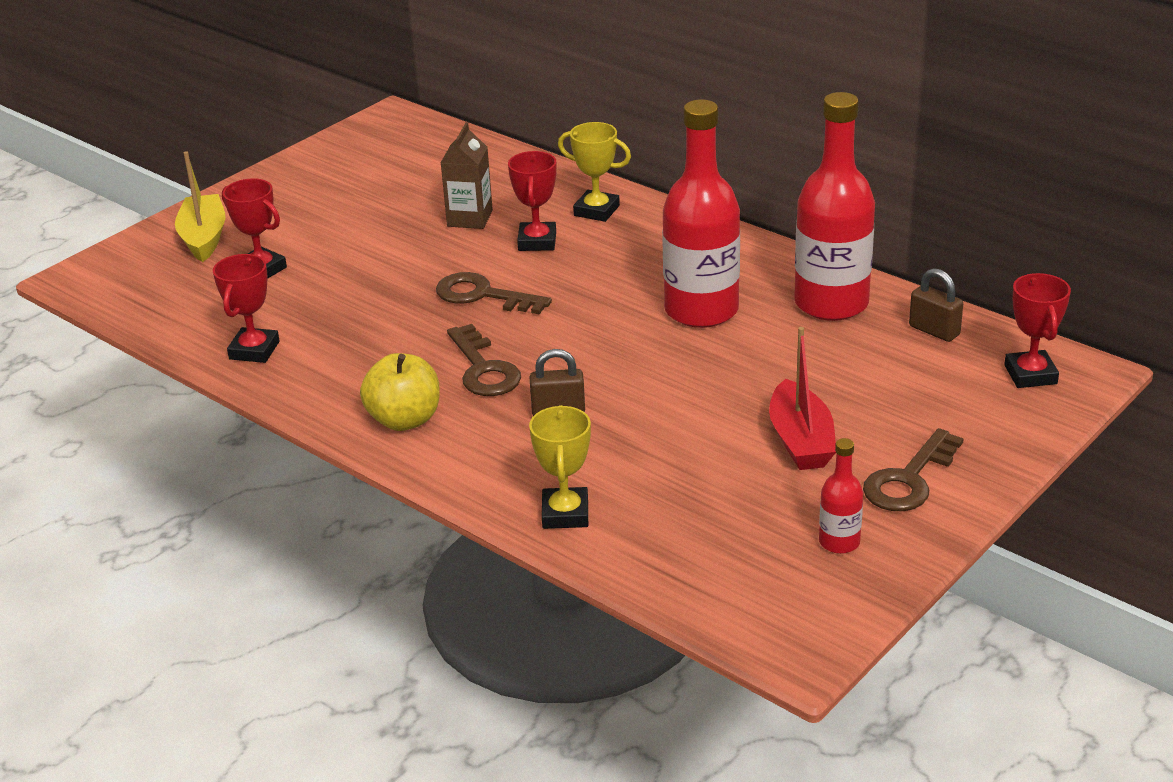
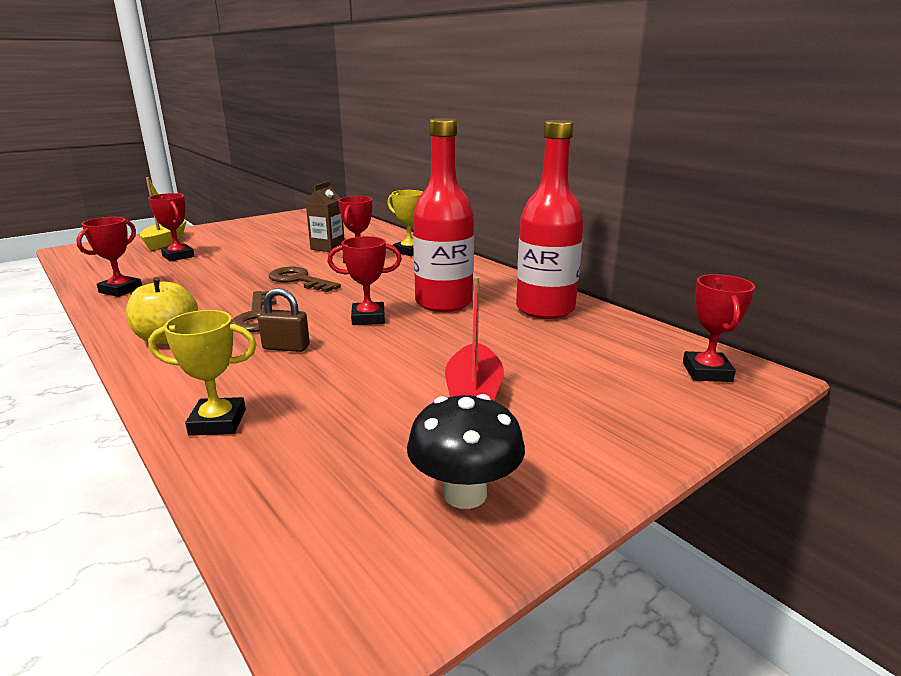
camera: 10 degrees right, 10 degrees down
yellow trophy [529,405,591,529] -> yellow trophy turned 75 degrees clockwise [148,310,257,436]
red bottle [819,438,863,554] -> black mushroom [407,394,525,509]
brown key [863,428,964,511] -> none
brown padlock [909,268,963,342] -> none
none -> red trophy [328,236,402,325]

